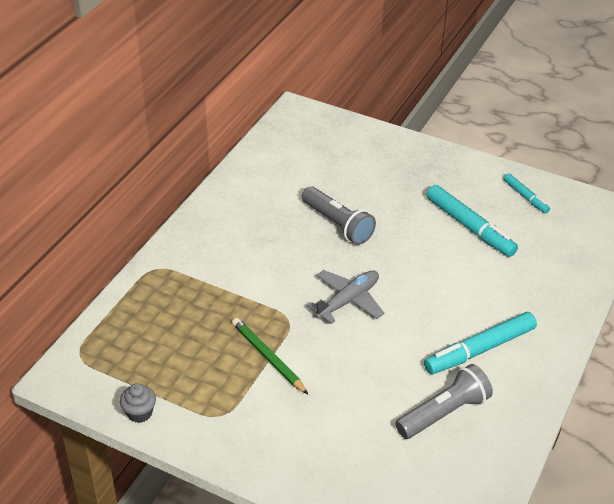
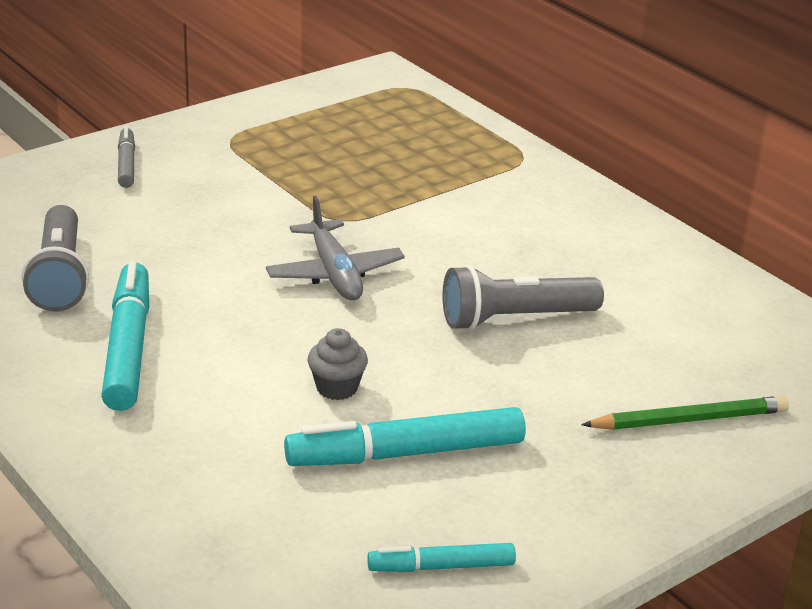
camera: 115 degrees right, 10 degrees down
grey cupcake [120,383,156,423] -> grey cupcake moved to [307,328,368,400]
green pencil [232,318,308,394] -> green pencil moved to [581,396,789,430]
none -> grey marker [118,127,135,188]

